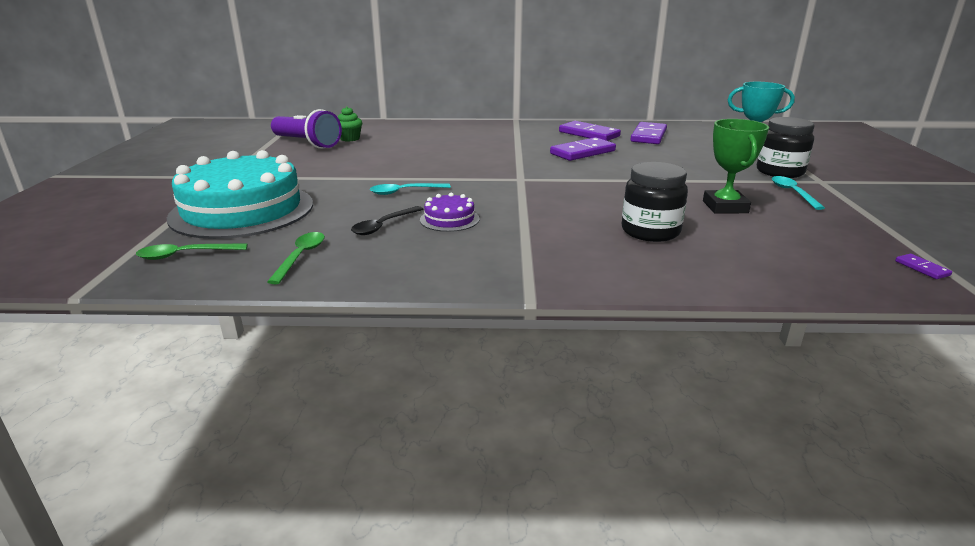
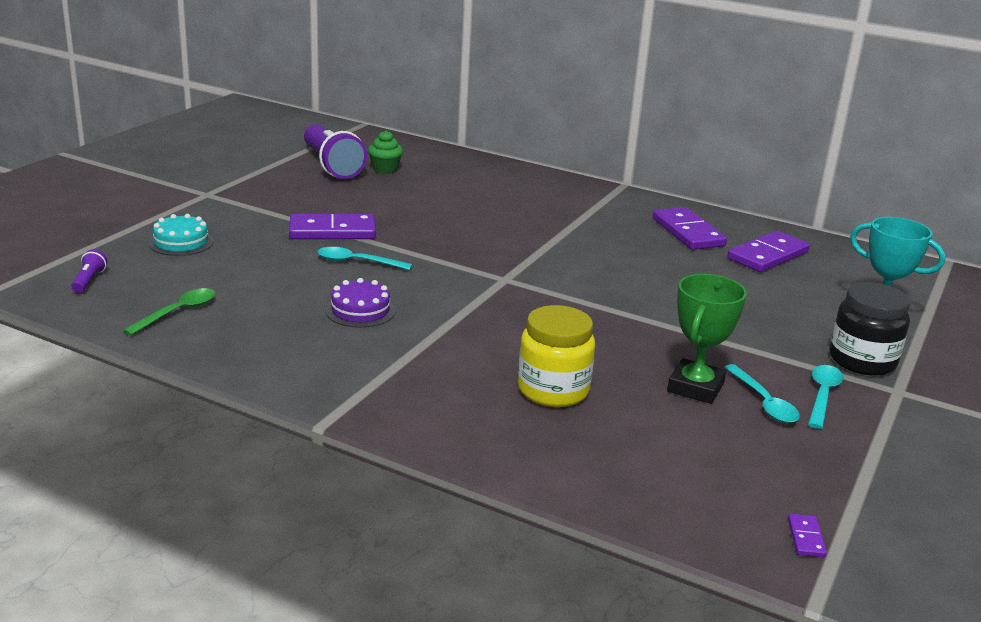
camera: 25 degrees right, 0 degrees up
green spoon [136,244,247,260] -> purple flashlight [71,249,107,293]
turquoise cake [167,150,313,239] -> turquoise cake [149,214,214,256], size x0.42
black spoon [351,206,423,235] -> none
purple domino [550,137,616,161] -> purple domino moved to [289,214,376,239]
black jar [622,162,688,242] -> yellow jar [518,305,595,407]
none -> turquoise spoon [724,364,800,423]

